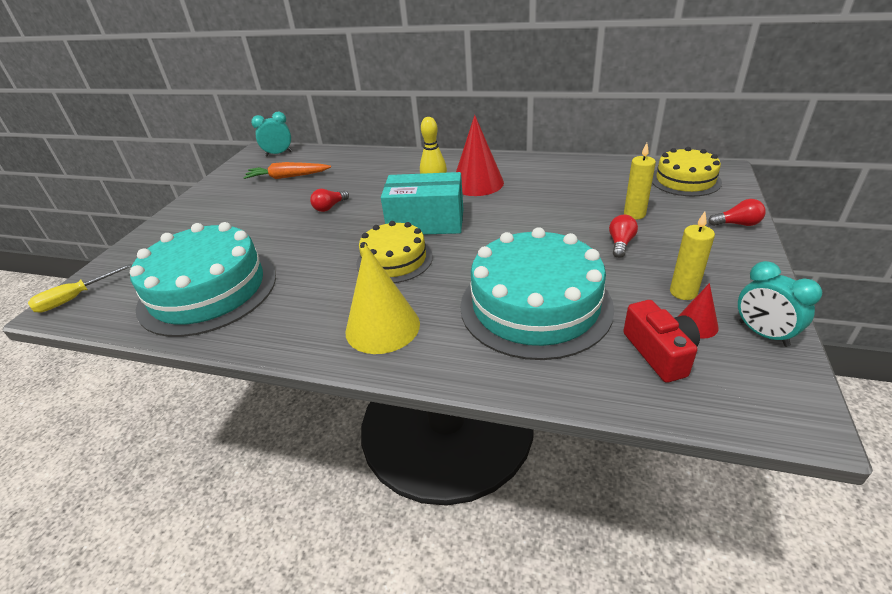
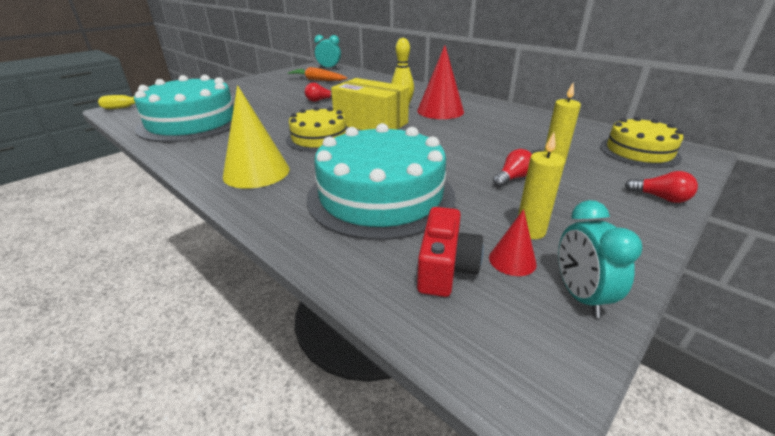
camera: 25 degrees right, 5 degrees down
turquoise box [381,172,463,235] -> yellow box [331,78,409,130]

